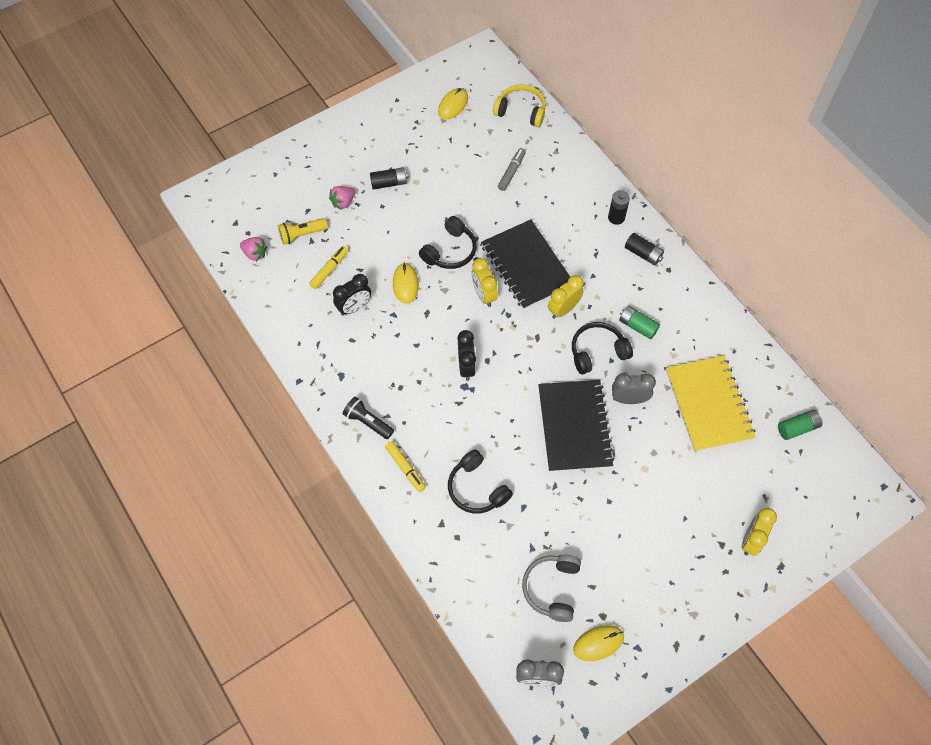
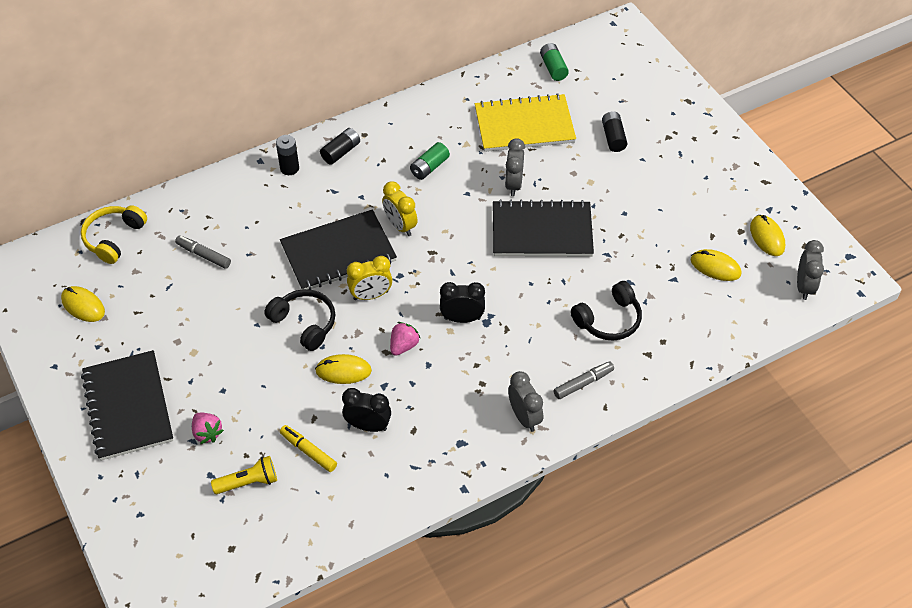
camera: 85 degrees left, 10 degrees down
pink strawberry [240,237,267,261] -> pink strawberry moved to [390,322,421,356]
yellow flashlight [278,218,328,245] -> yellow flashlight turned 90 degrees counterclockwise [211,456,277,494]
black clock [333,274,371,316] -> black clock turned 45 degrees counterclockwise [342,388,391,432]
black flashlight [343,397,394,439] -> grey clock [508,371,543,432]
black battery [370,167,408,190] -> black battery moved to [602,111,627,152]
yellow marker [385,441,426,492] -> grey marker [553,362,614,399]
grey headphones [522,555,581,622] -> yellow mouse [691,249,741,281]
black headphones [572,322,633,375] -> none
yellow clock [742,508,777,556] -> none
none -> black notebook [81,350,174,461]

